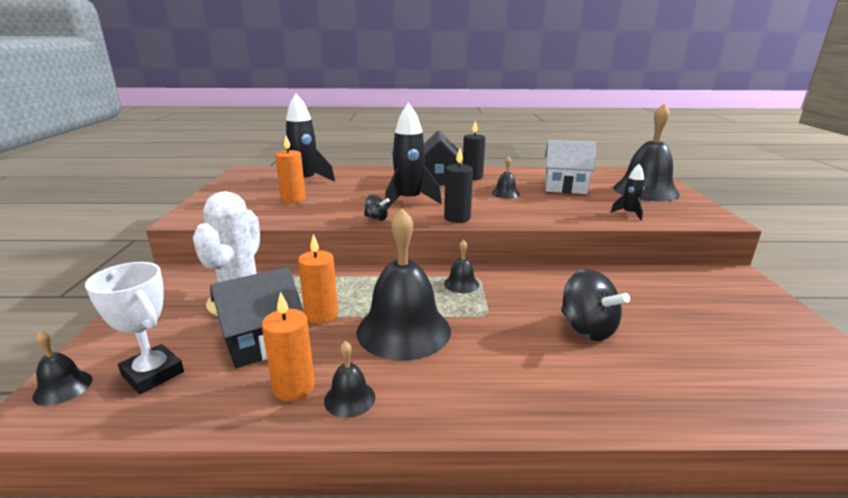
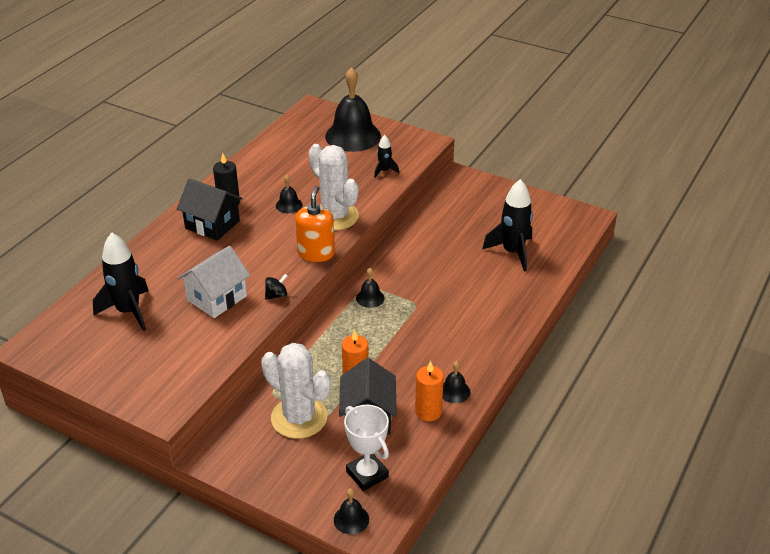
camera: 60 degrees left, 15 degrees up
white trophy [85,262,184,394] -> white trophy turned 75 degrees clockwise [344,405,389,491]
orange candle [275,136,306,203] -> none
black bell [357,208,451,361] -> none
black rocket [385,103,442,209] -> black rocket moved to [482,179,533,272]
black candle [444,149,473,223] -> orange soap dispenser [295,185,335,262]
white house [545,140,596,194] -> white house moved to [178,246,250,318]
black spinning top [561,269,630,341] -> none
none -> white cactus [309,144,359,230]

